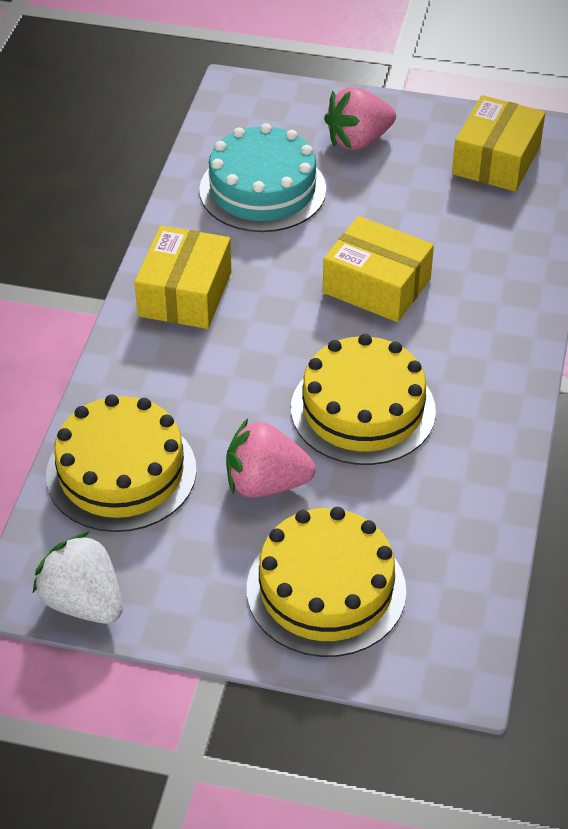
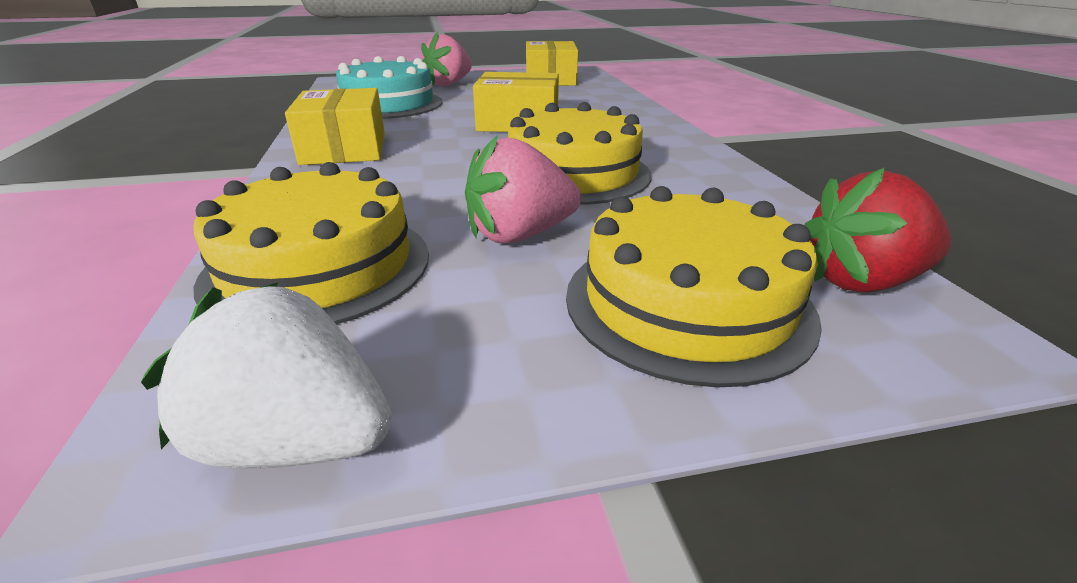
camera: 25 degrees left, 15 degrees down
none -> red strawberry [804,168,951,293]

